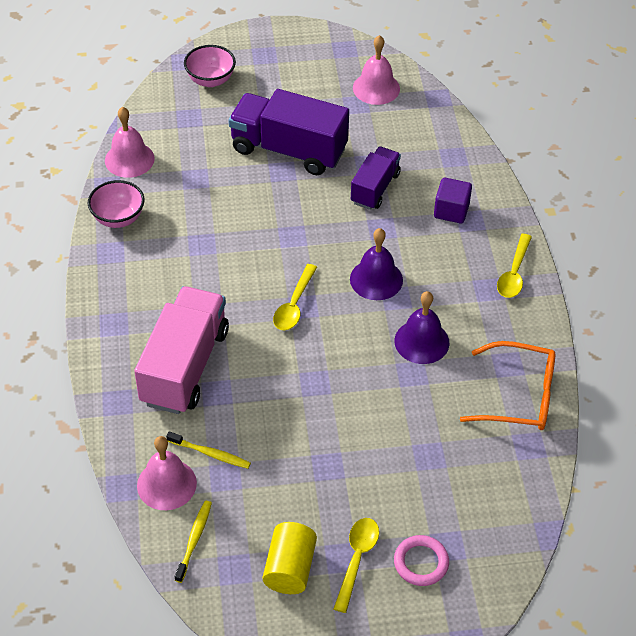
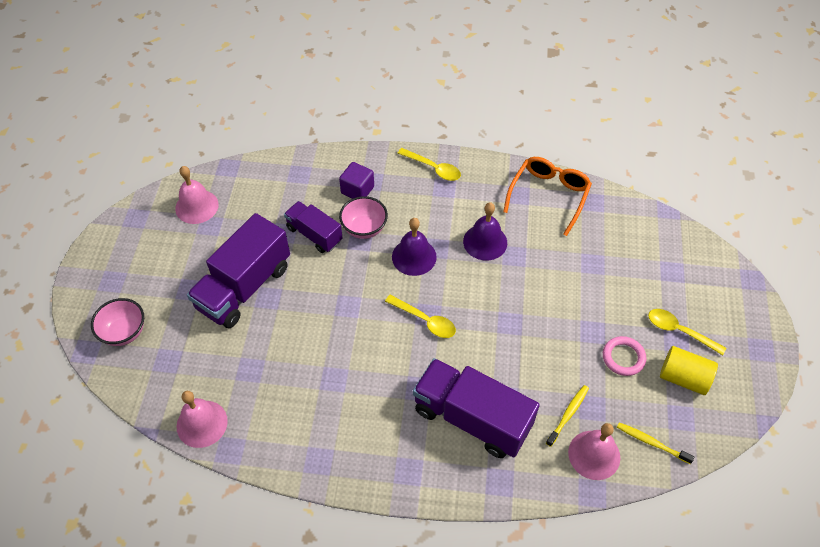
camera: 75 degrees left, 5 degrees up
pink bowl [88,180,145,228] -> pink bowl moved to [339,196,388,239]
pink truck [134,286,229,414] -> purple truck [413,358,540,458]
pink ring [394,535,449,586] -> pink ring moved to [603,336,646,376]

